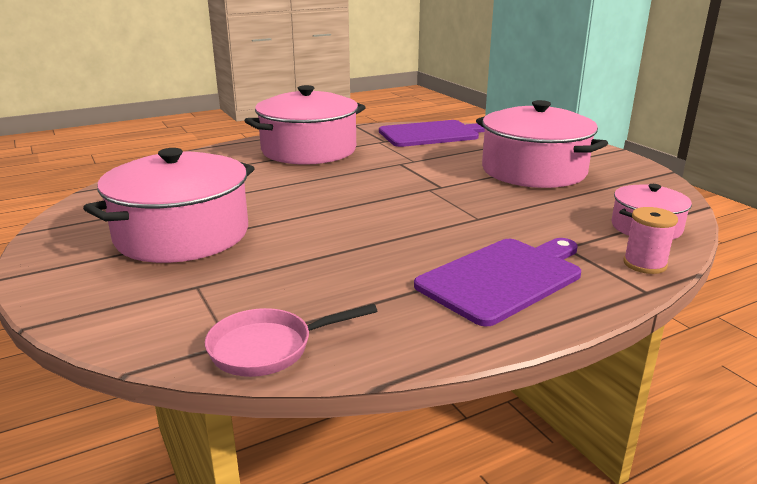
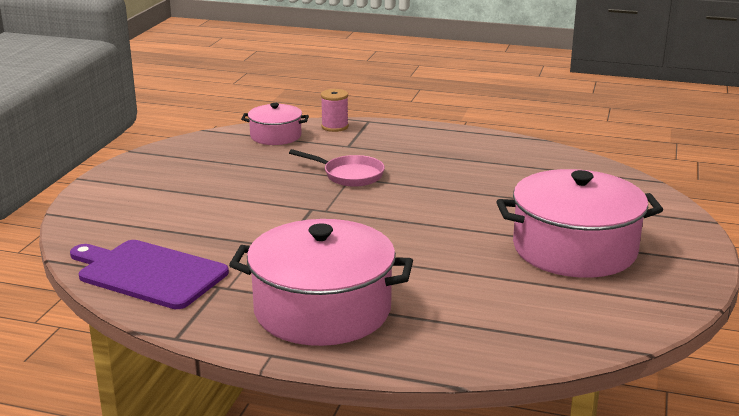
camera: 135 degrees left, 0 degrees up
pink pan [205,304,377,377] -> pink pan moved to [289,149,385,187]
purple cutting board [414,238,581,327] -> none
pink pot [476,100,608,188] -> none

